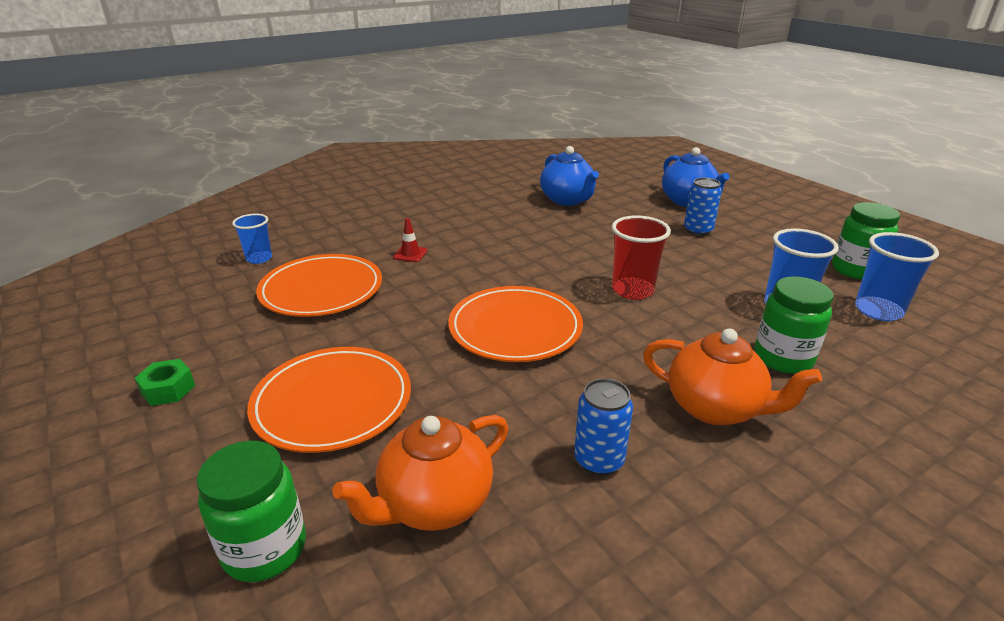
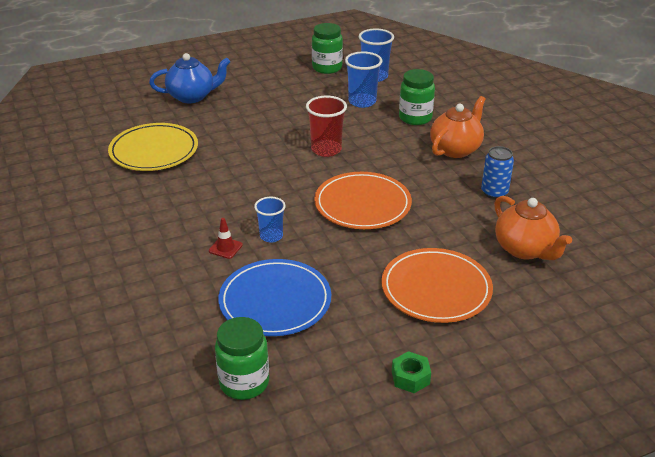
camera: 80 degrees left, 5 degrees up
green jar [196,441,306,582] -> green jar moved to [215,317,269,400]
blue cup [232,214,272,264] -> blue cup moved to [254,197,285,243]
orange plate [256,254,382,317] -> blue plate [218,259,331,336]
blue teapot [540,146,599,206] -> yellow plate [108,123,198,171]
blue can [684,178,722,236] -> none

